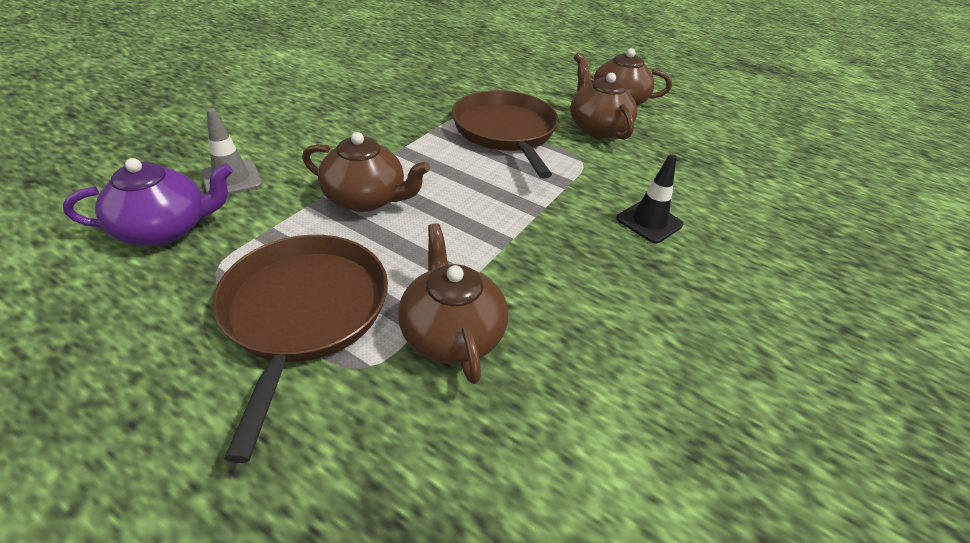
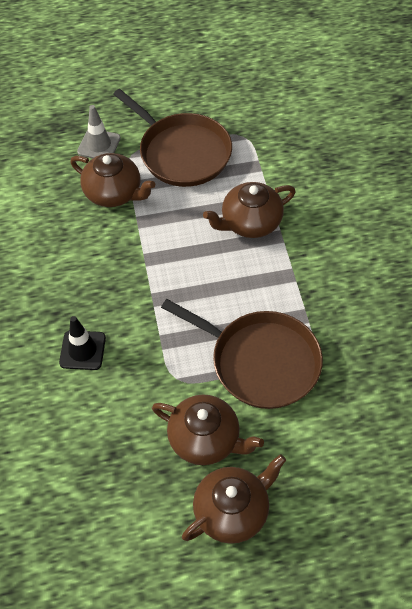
camera: 140 degrees right, 15 degrees up
purple teapot [63,158,233,246] -> none
grey traffic cone [201,108,262,195] -> grey traffic cone moved to [77,105,121,158]

